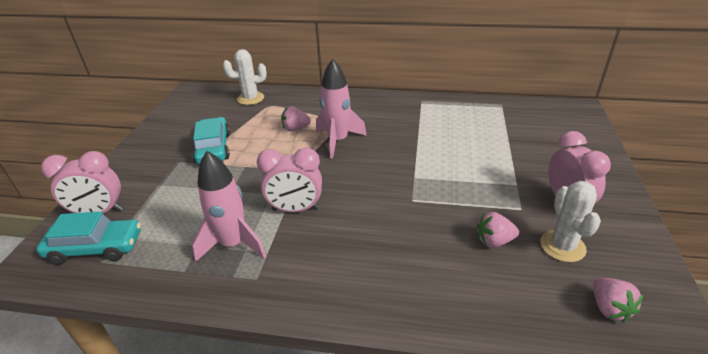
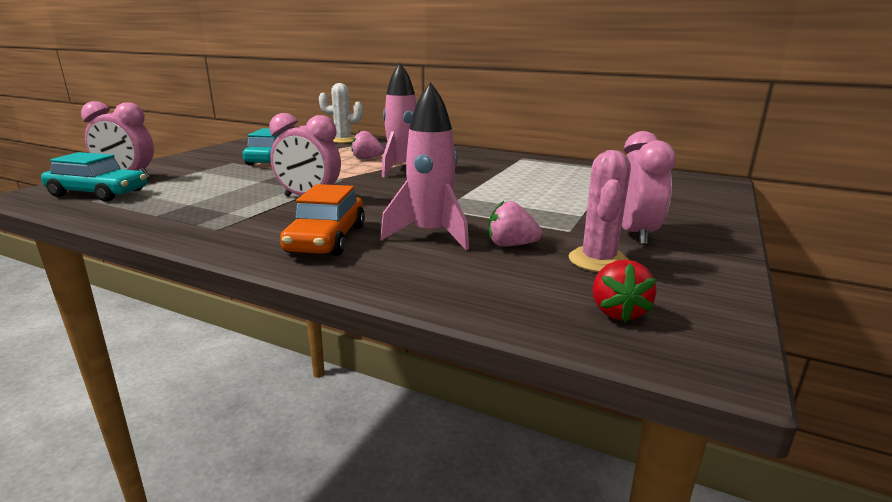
camera: 15 degrees right, 15 degrees down
pink rocket [192,151,266,262] -> pink rocket moved to [380,82,469,250]
white cactus [540,181,601,262] -> pink cactus [569,150,631,272]
pink strawberry [593,278,643,323] -> red strawberry [593,260,656,322]
none -> orange car [280,184,365,256]

